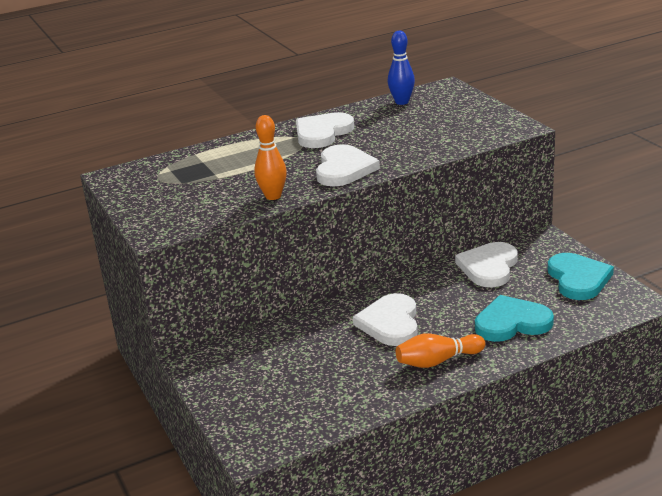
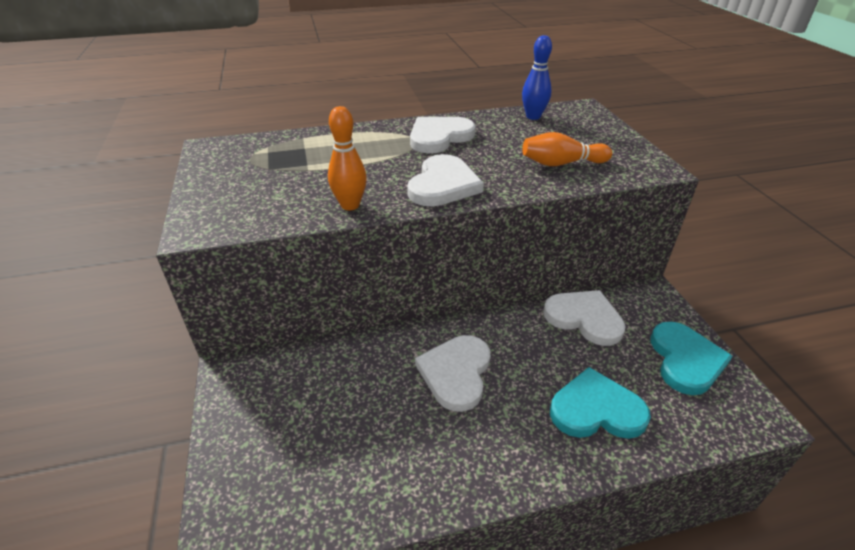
camera: 10 degrees right, 10 degrees up
orange bowling pin [396,333,485,368] -> orange bowling pin moved to [522,132,612,166]
white heart [455,242,518,287] -> white heart turned 90 degrees clockwise [543,290,626,346]

